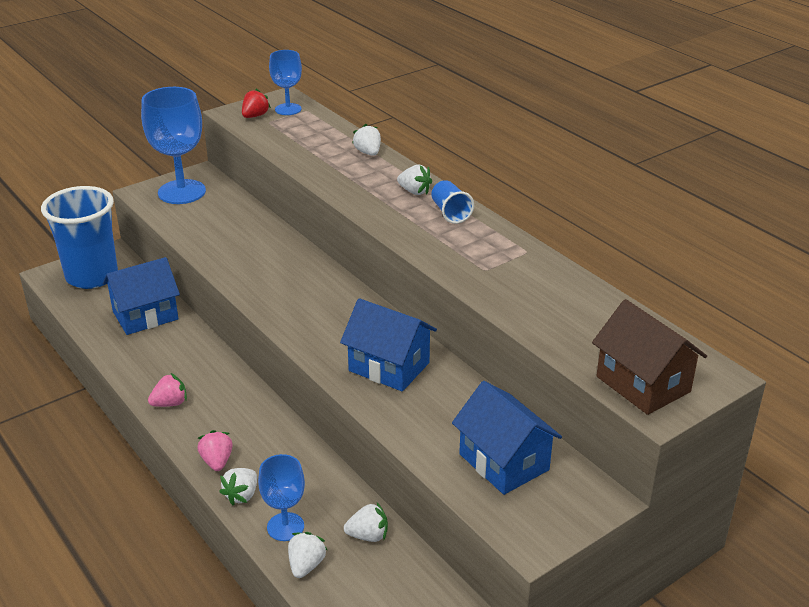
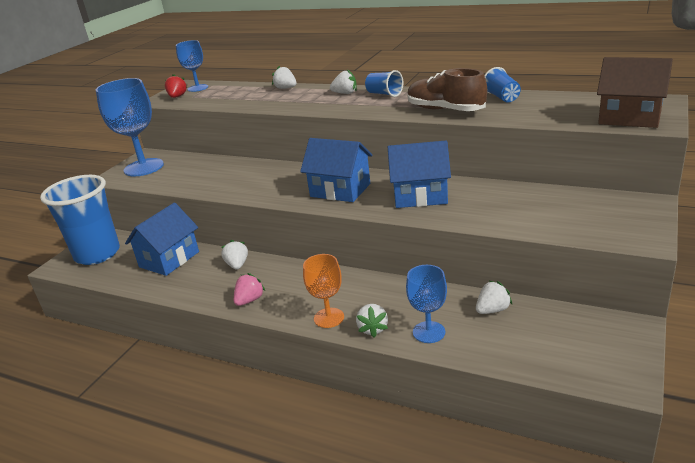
camera: 25 degrees left, 5 degrees down
pink strawberry [197,430,233,471] -> orange goblet [303,254,344,328]
white strawberry [288,532,328,578] -> white strawberry moved to [221,240,248,270]
blue house [452,381,562,495] -> blue house moved to [300,138,373,202]
none -> brown shoe [407,68,487,111]
none -> blue cup [484,67,521,102]

